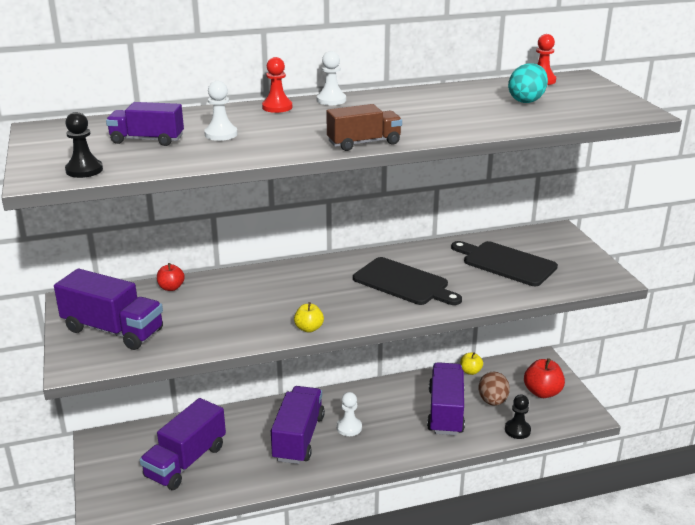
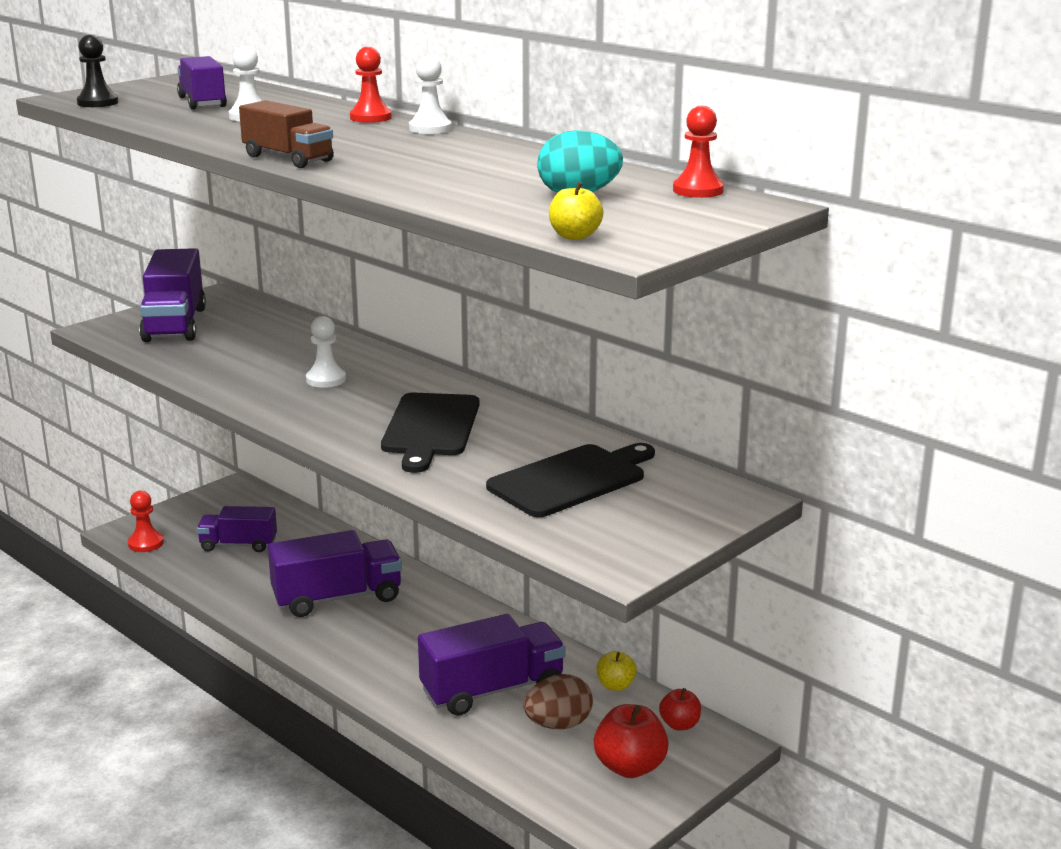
camera: 60 degrees right, 5 degrees down
purple truck [140,398,226,490] -> purple truck [197,506,277,552], size x0.64
red apple [157,263,185,291] -> red apple moved to [659,688,701,731]
yellow apple [294,302,324,333] -> yellow apple moved to [549,182,603,240]
white pawn [337,392,362,436] -> white pawn moved to [306,316,346,388]
black cutting board [451,241,558,286] -> black cutting board turned 45 degrees clockwise [486,443,655,517]
black pawn [505,394,531,439] -> none
none -> red pawn [128,490,164,552]

